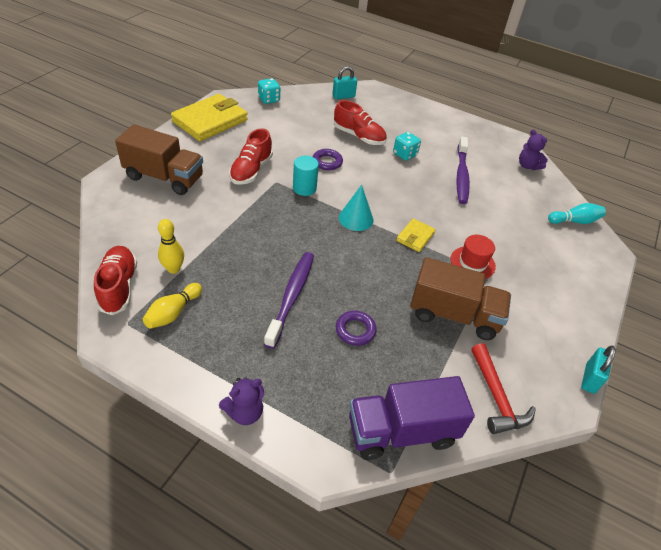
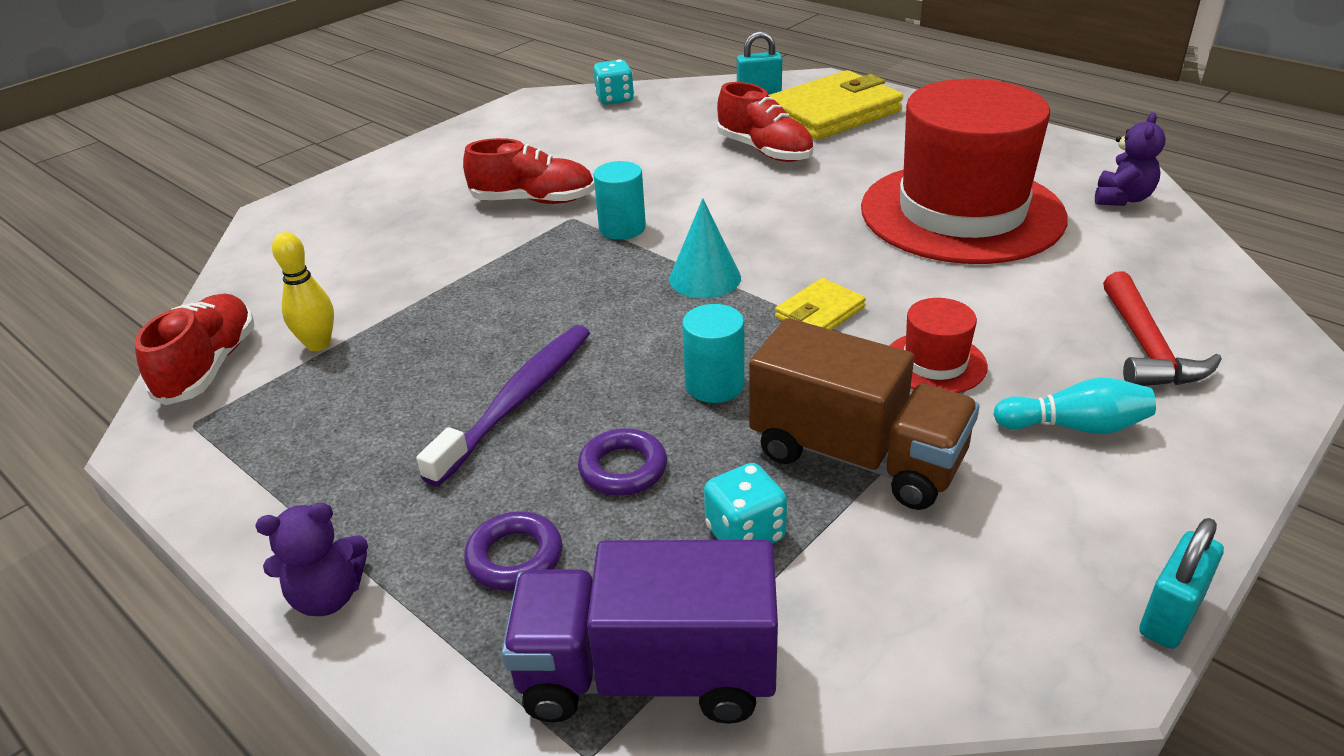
camera: 20 degrees right, 10 degrees down
brown truck [115,125,203,195] -> none
yellow bowling pin [143,283,202,329] -> none
yellow wallet [171,94,248,141] -> yellow wallet moved to [768,70,903,140]
red shoe [229,128,273,185] -> red shoe turned 120 degrees counterclockwise [463,138,595,204]
purple ring [313,149,343,170] -> purple ring moved to [464,511,563,591]
turquoise dice [393,132,421,161] -> turquoise dice moved to [704,463,787,544]
purple toothbrush [456,137,470,204] -> red hat [861,79,1068,264]
red hammer [471,343,536,434] -> red hammer moved to [1103,272,1222,386]
purple teddy bear [519,129,548,170] -> purple teddy bear turned 135 degrees counterclockwise [1095,112,1166,206]
turquoise bowling pin [548,203,606,224] -> turquoise bowling pin moved to [993,377,1156,434]
none -> turquoise cylinder [682,304,745,403]

